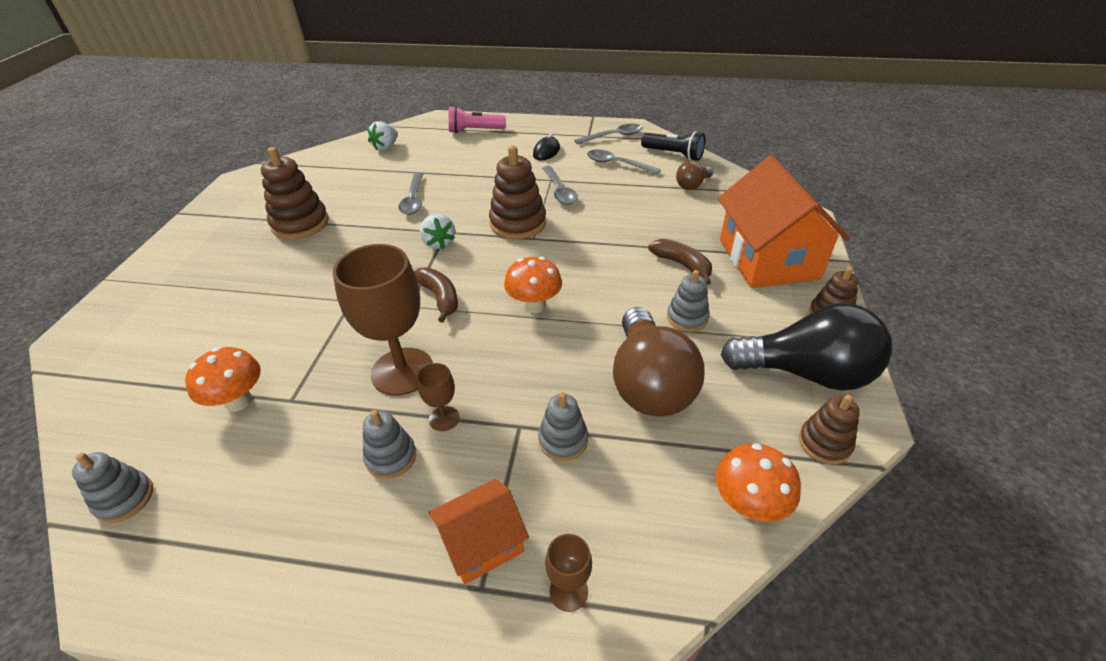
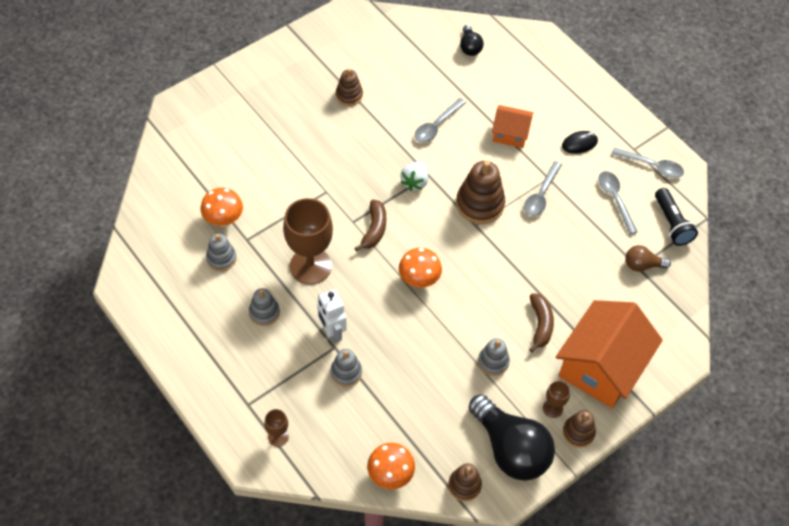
camera: 40 degrees right, 15 degrees up
grey stacking toy [72,452,153,523] -> grey stacking toy moved to [206,234,237,271]
brown stacking toy [261,147,329,239] -> brown stacking toy [336,68,363,106], size x0.59
white strawberry [367,121,398,151] -> black light bulb [460,25,484,56]
brown goblet [417,363,460,431] -> brown goblet moved to [543,381,570,418]
orange house [429,479,529,585] -> orange house moved to [492,105,533,148]
pink flashlight [448,106,506,133] -> none
brown light bulb [613,307,704,416] -> none
none -> white robot [317,289,347,344]

